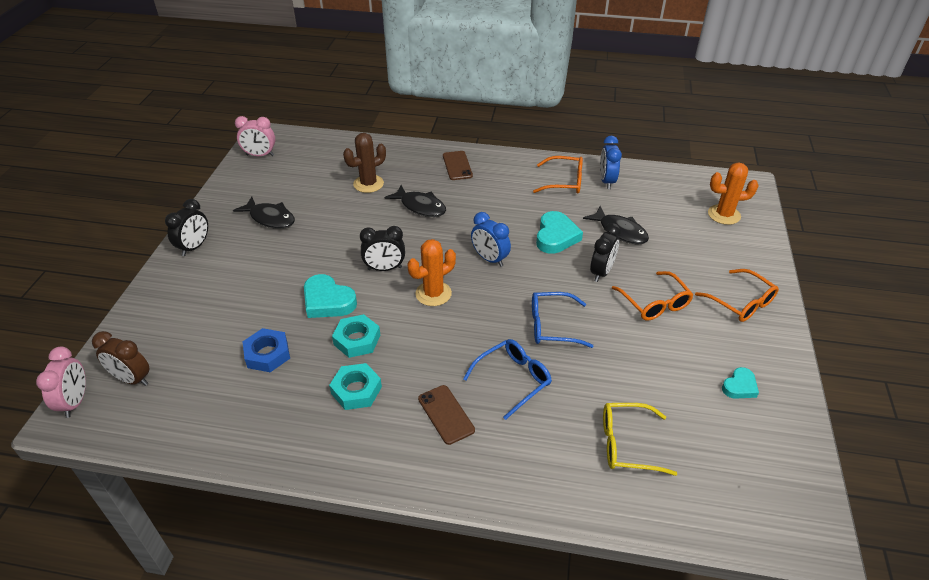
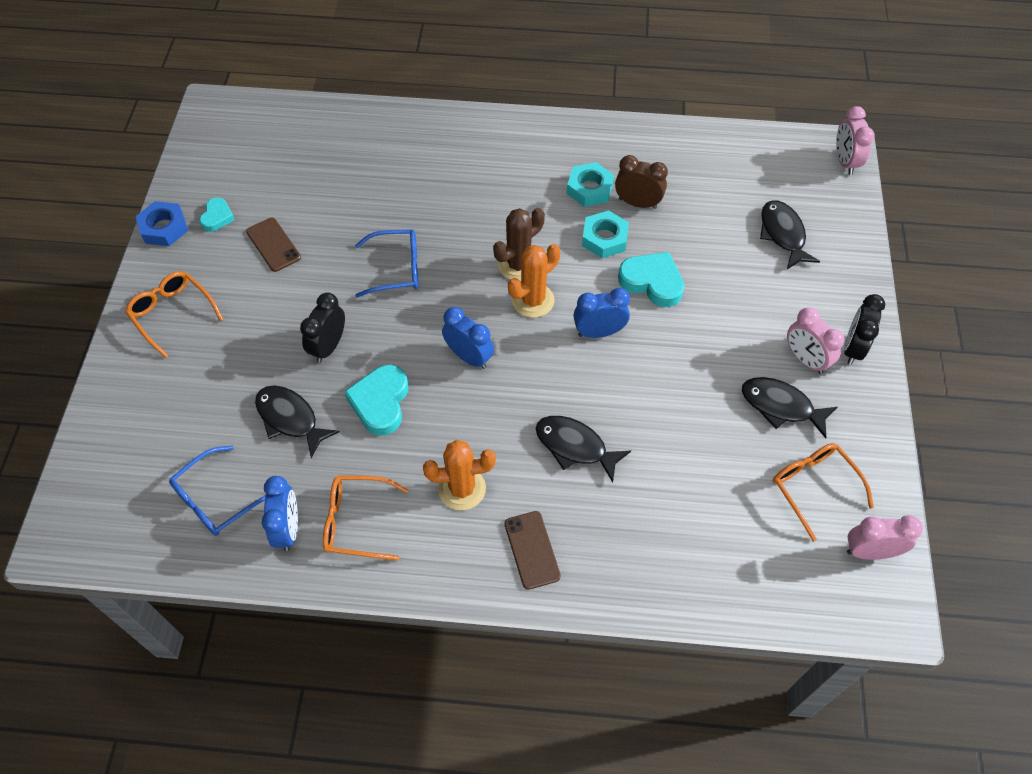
camera: 175 degrees right, 15 degrees up
brown clock [92,331,150,386] -> brown clock moved to [615,155,668,209]
blue nut [242,328,290,372] -> blue nut moved to [136,201,188,246]
brown cactus [343,133,386,193] -> brown cactus moved to [493,208,545,281]
black clock [360,226,405,271] -> blue clock [573,288,630,338]
brown phone [418,385,475,445] -> brown phone moved to [246,217,301,272]
blue glasses [463,339,552,420] -> blue glasses moved to [169,446,266,536]
yellow glasses [603,403,677,476] -> none
orange glasses [612,271,693,321] -> orange glasses moved to [773,443,874,541]
orange cactus [708,163,759,225] -> orange cactus moved to [423,440,496,510]
turquoise heart [722,367,759,399] -> turquoise heart turned 150 degrees clockwise [199,197,235,232]
none -> black fish [760,200,820,269]
none -> pink clock [787,307,845,374]

